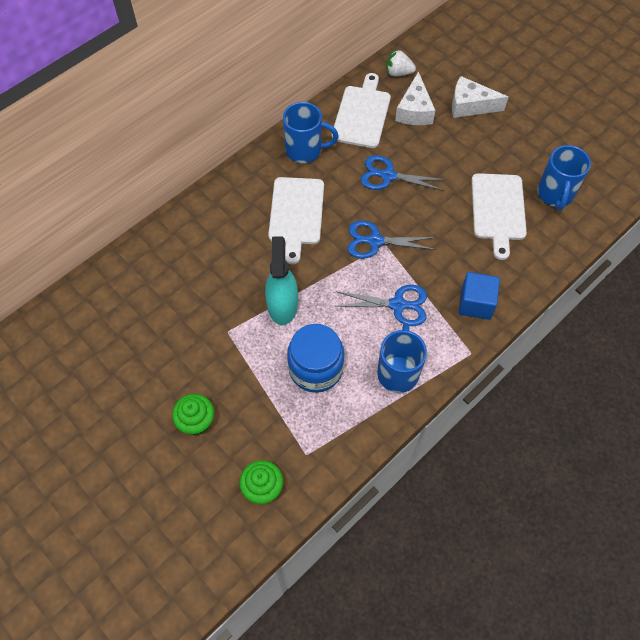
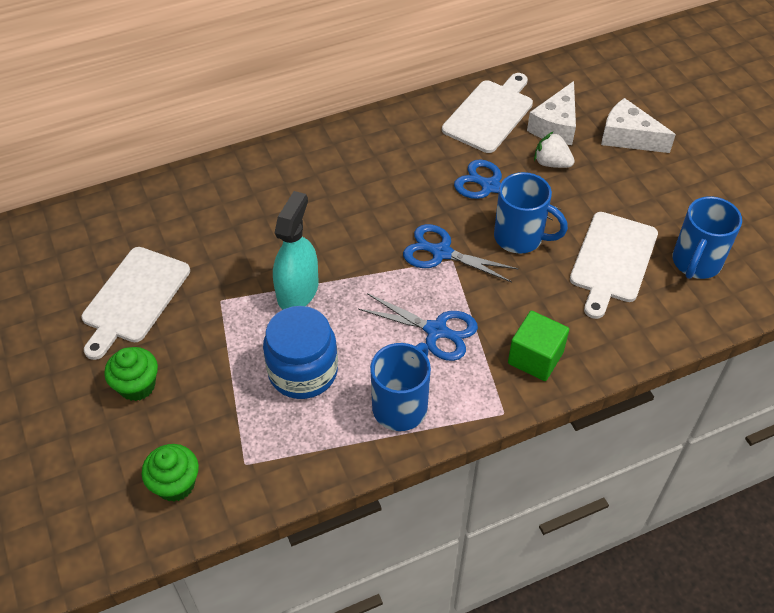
camera: 20 degrees right, 10 degrees down
white cutting board [268,177,324,264] -> white cutting board moved to [81,247,190,360]
blue mug [283,102,339,163] -> blue mug moved to [494,172,568,254]
white strawberry [386,50,416,77] -> white strawberry moved to [534,131,575,168]
blue cube [458,272,500,320] -> green cube [508,311,569,381]

